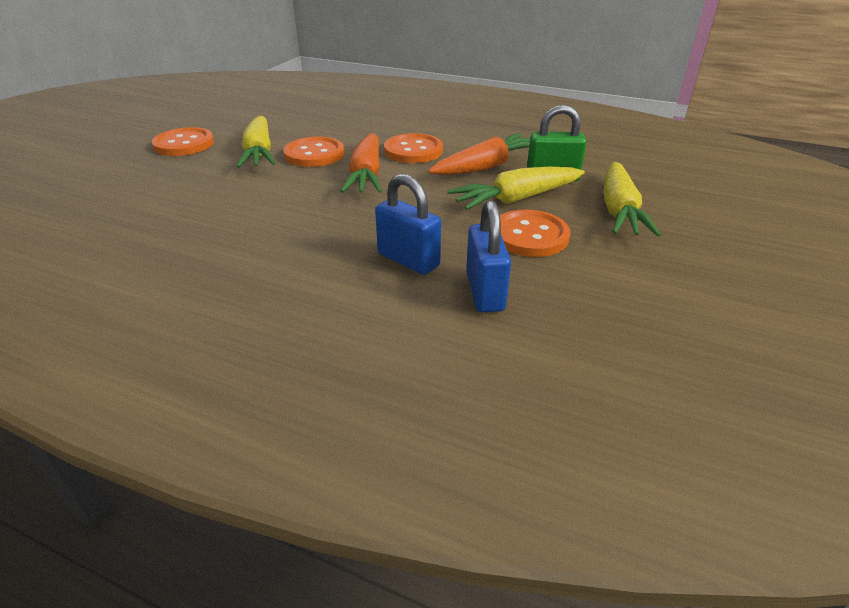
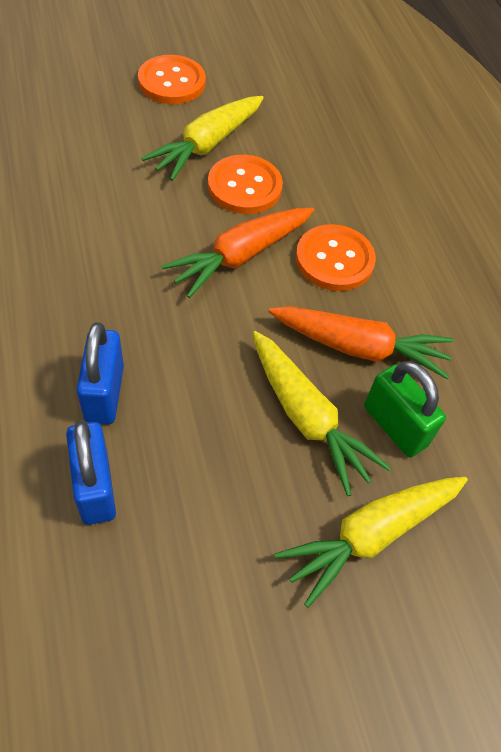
camera: 45 degrees right, 20 degrees up
yellow carrot [447,167,585,210] -> yellow carrot turned 150 degrees counterclockwise [252,331,391,496]
blue padlock [466,200,511,312] -> blue padlock turned 60 degrees counterclockwise [66,420,116,525]
orange button [500,210,570,257] -> none

